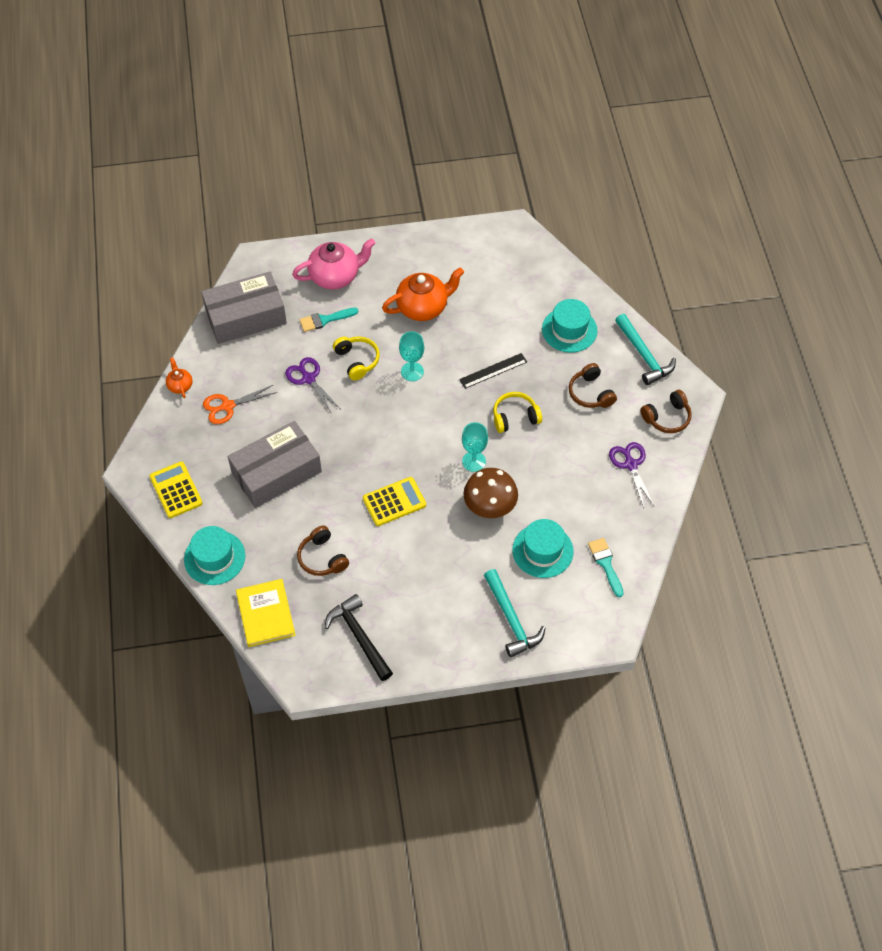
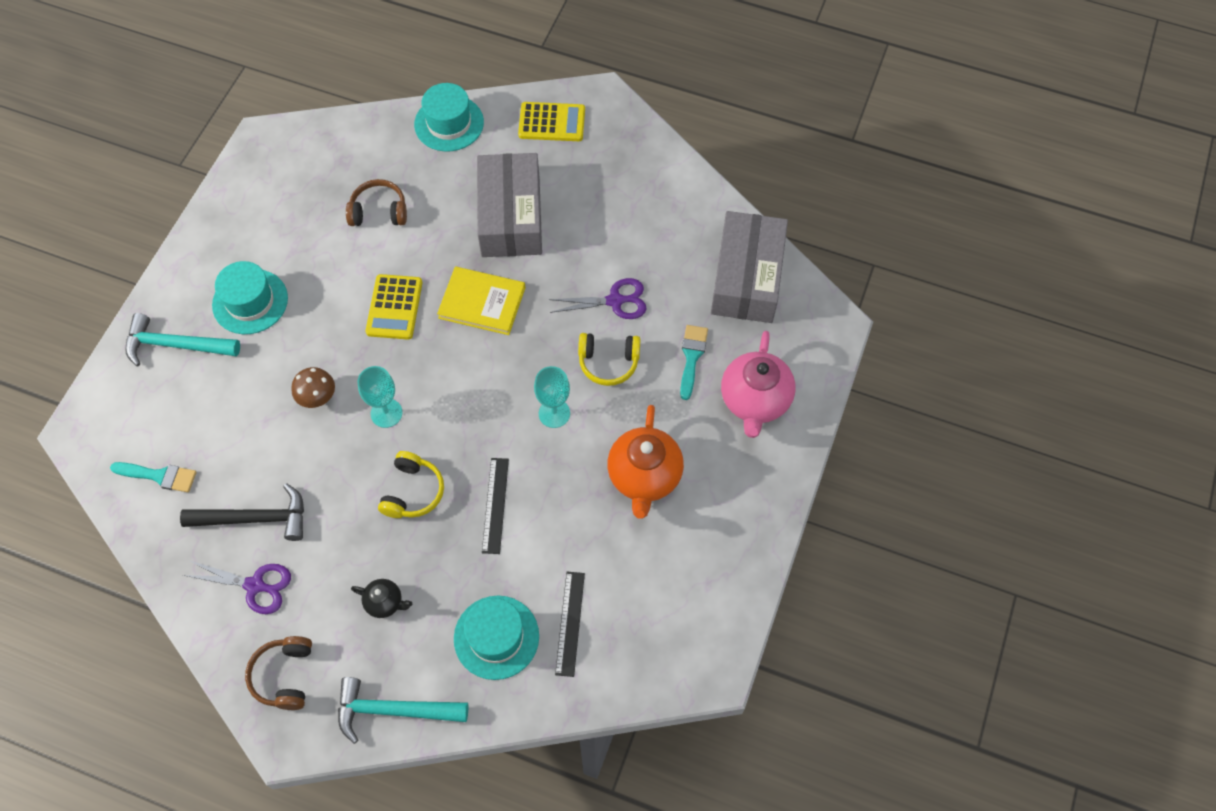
camera: 120 degrees right, 5 degrees up
orange teapot [166,358,192,398] -> none
orange scissors [203,385,277,424] -> none
yellow book [236,579,296,647] -> yellow book moved to [437,267,526,335]
black hammer [325,594,393,681] -> black hammer moved to [180,483,304,541]
brown mushroom [463,468,518,518] -> brown mushroom [291,367,335,408], size x0.61
turquoise hat [512,519,573,578] -> turquoise hat moved to [212,261,288,334]
brown headphones [569,363,617,408] -> black teapot [351,579,412,618]
none -> black ruler [555,572,585,677]

